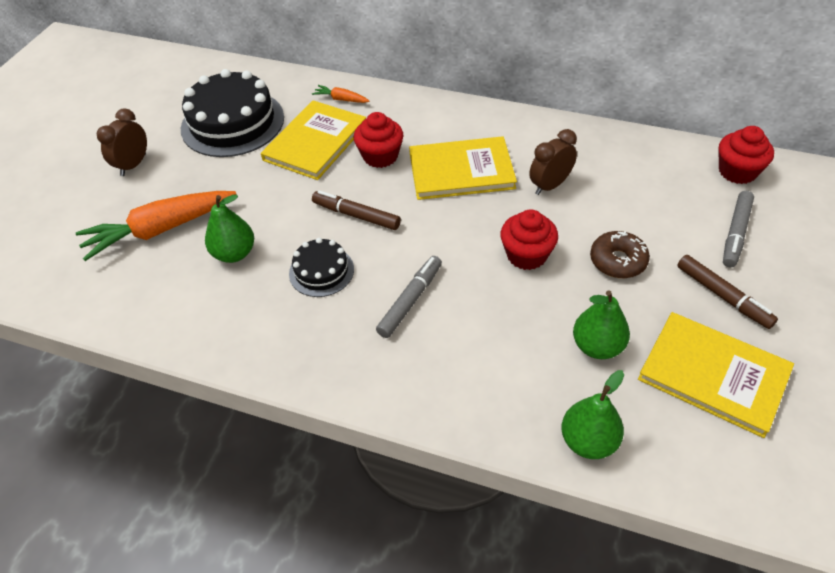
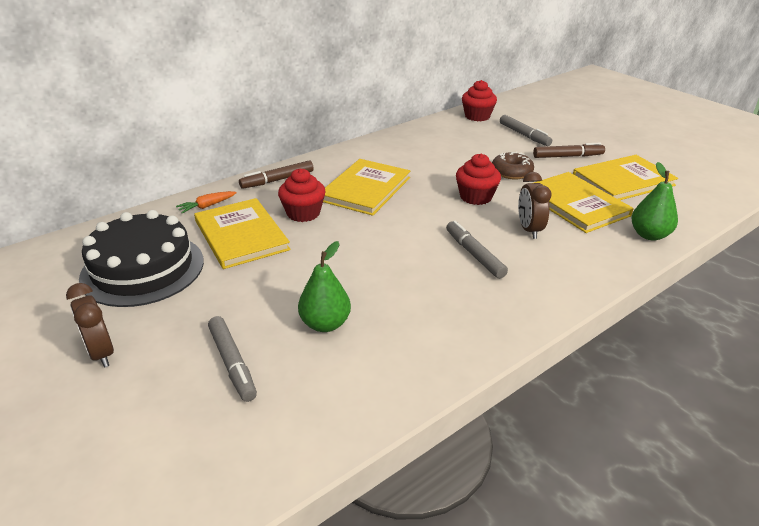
camera: 60 degrees left, 15 degrees down
orange carrot [76,191,236,261] -> grey marker [208,316,257,402]
black cake [289,238,354,297] -> none
brown marker [312,190,401,230] -> brown marker moved to [239,160,314,189]
brown clock [529,129,577,195] -> brown clock moved to [518,172,551,239]
green pear [573,290,630,359] -> yellow book [534,172,634,233]

